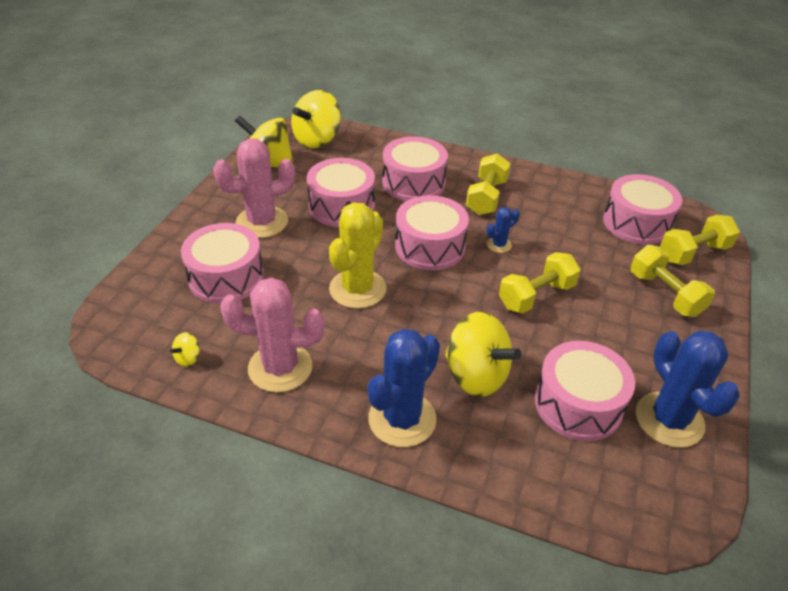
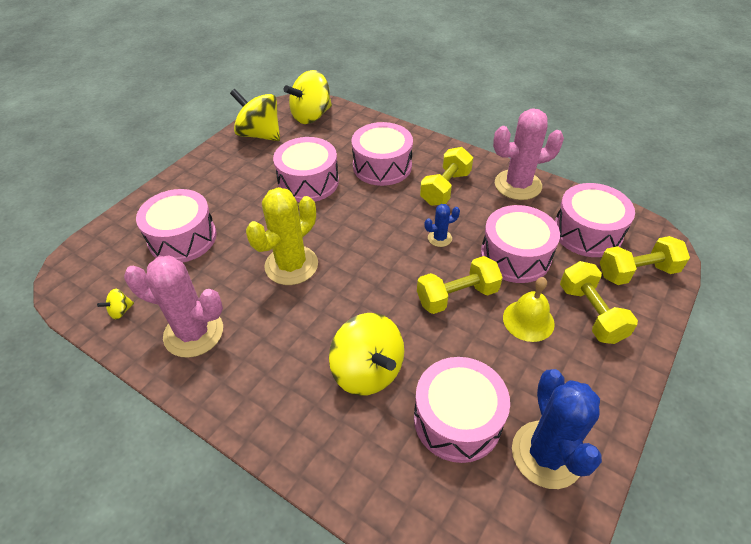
camera: 15 degrees right, 5 degrees up
pink cactus [213,139,295,238] -> pink cactus moved to [493,109,564,200]
blue cactus [368,329,440,447] -> none
pink drum [395,195,469,270] -> pink drum moved to [481,205,560,283]
none -> yellow bell [503,277,555,342]

